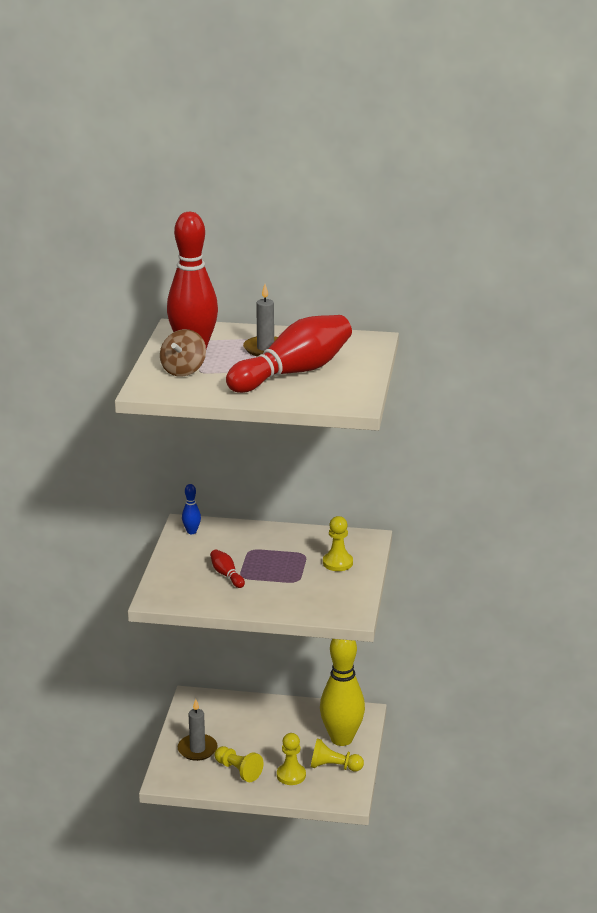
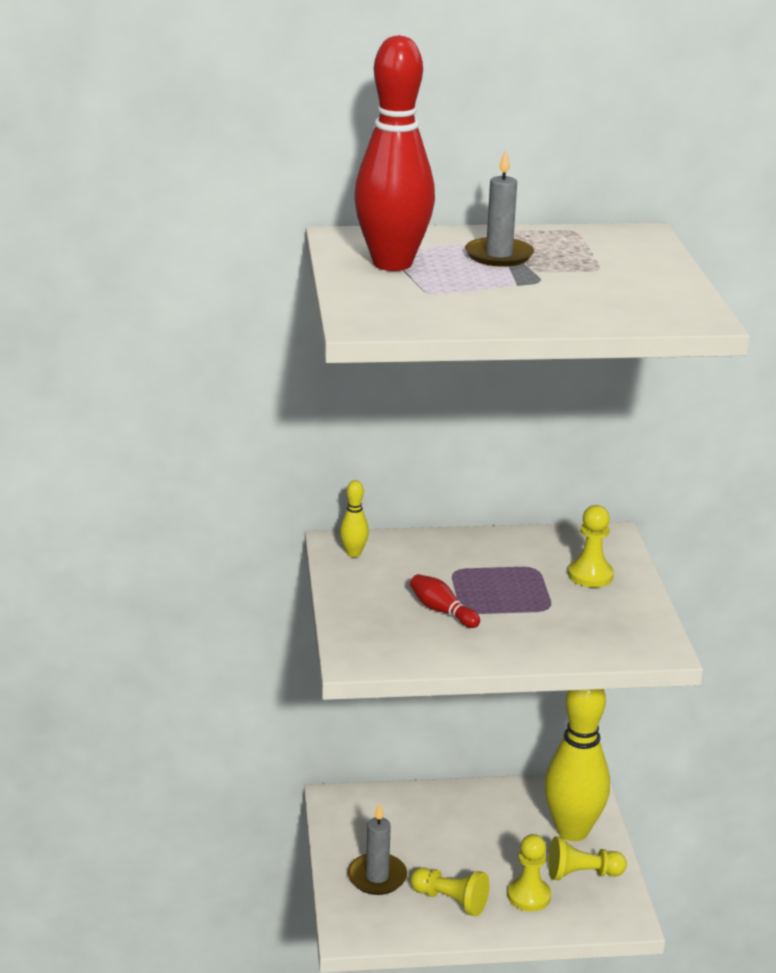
camera: 15 degrees left, 0 degrees up
brown spinning top [160,329,206,377] -> none
blue bowling pin [182,484,201,534] -> yellow bowling pin [340,480,369,557]
red bowling pin [226,315,352,393] -> none

